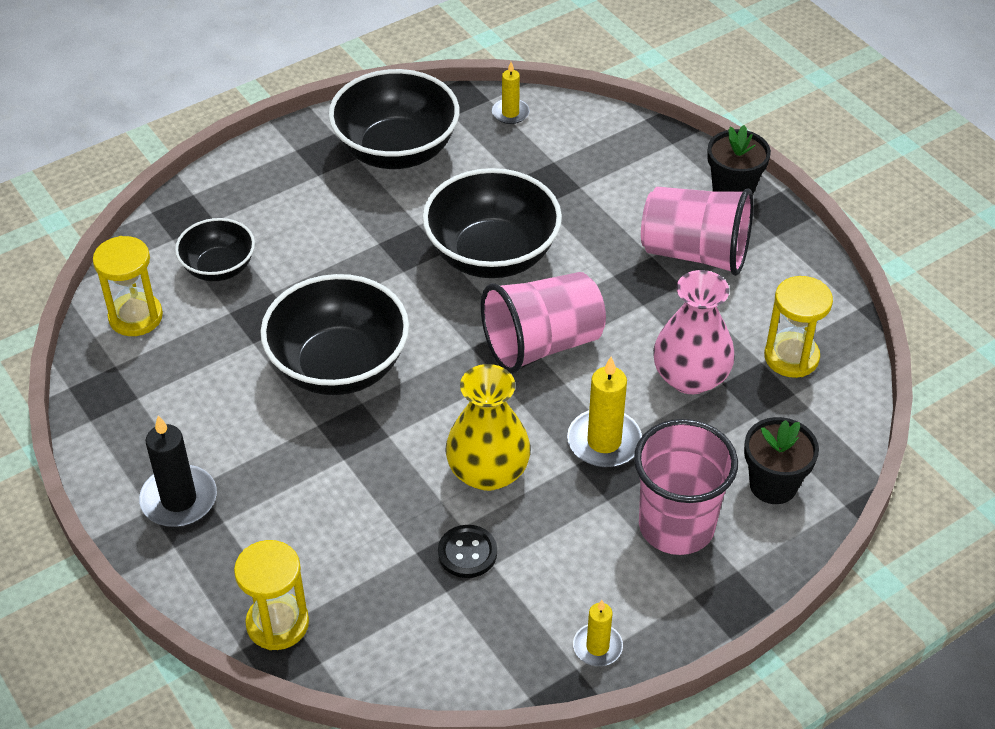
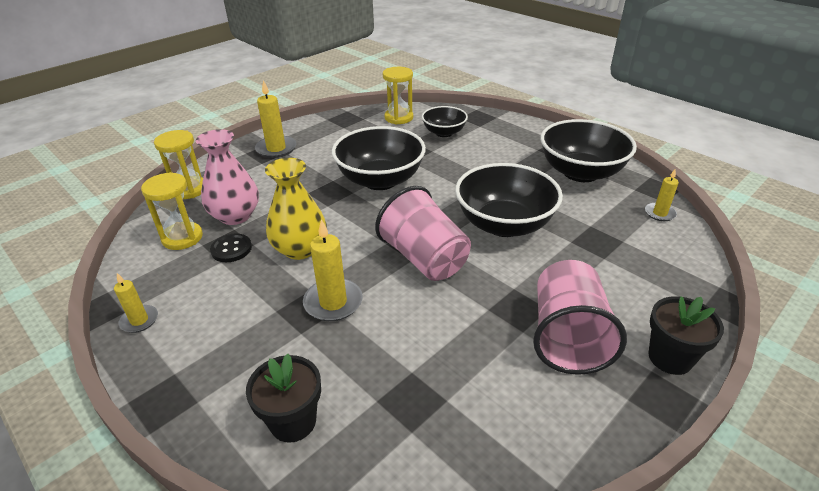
camera: 80 degrees right, 10 degrees down
black candle [139,415,217,527] -> yellow candle [255,80,296,158]
pink cup [634,419,738,555] -> none
pink vase [653,270,735,394] -> pink vase moved to [196,129,259,225]
yellow hourglass [764,276,833,378] -> yellow hourglass moved to [141,172,203,250]

